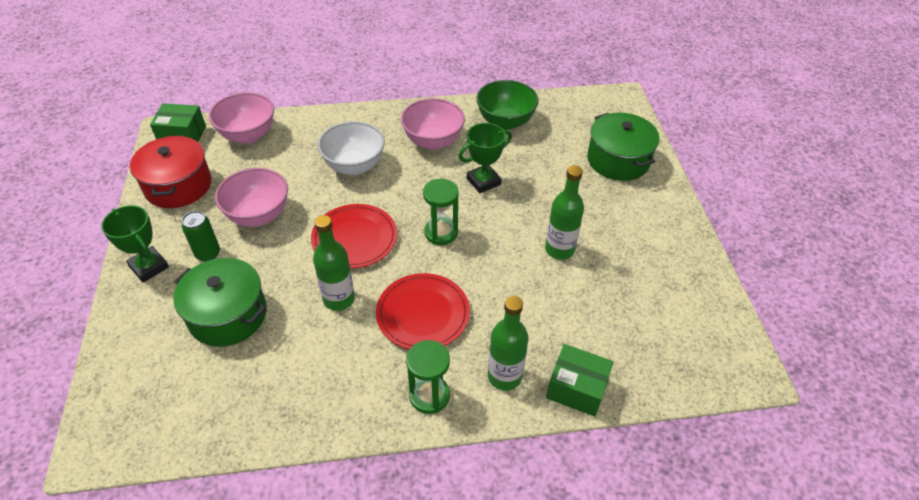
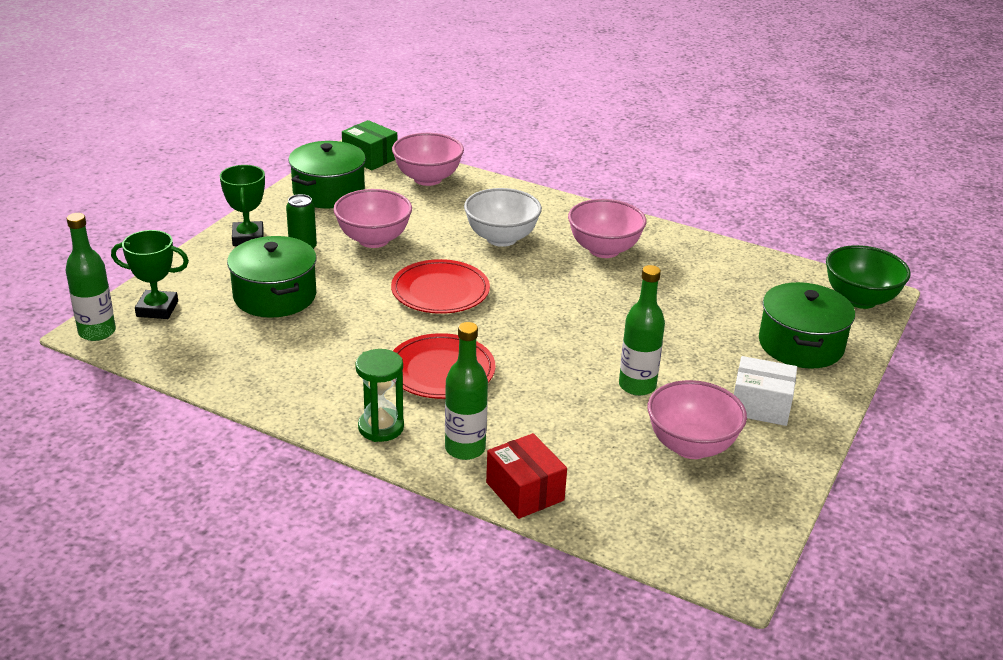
camera: 35 degrees right, 15 degrees down
red pot [130,135,211,208] -> green pot [288,141,366,209]
green bottle [313,215,355,311] -> green bottle moved to [66,213,116,341]
green hourglass [423,179,459,245] -> none
green trophy [459,123,512,193] -> green trophy moved to [111,230,189,319]
green bowl [476,80,538,130] -> green bowl moved to [826,245,911,309]
green box [546,344,614,417] -> red box [486,433,567,519]
none -> pink bowl [648,380,747,459]
none -> white box [734,356,797,426]

